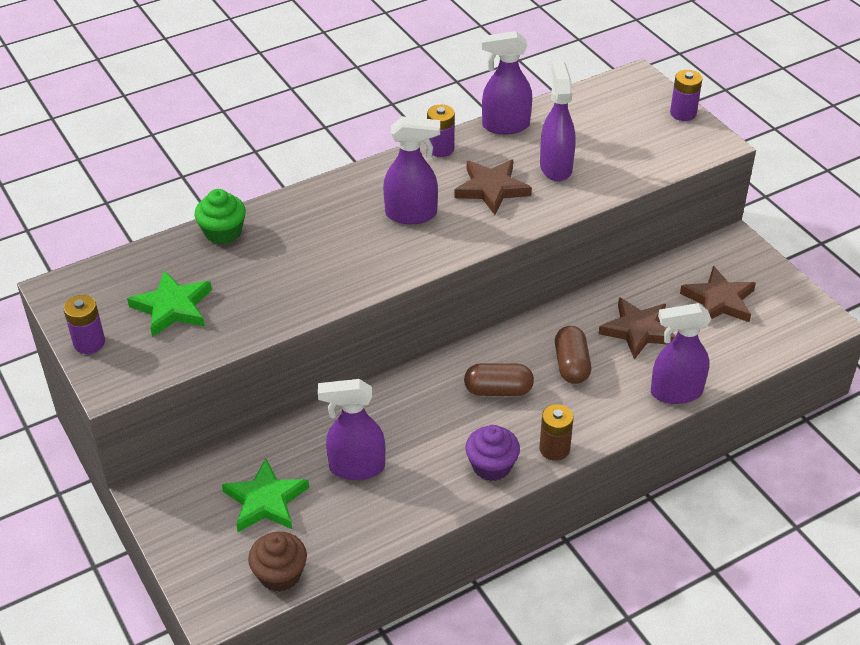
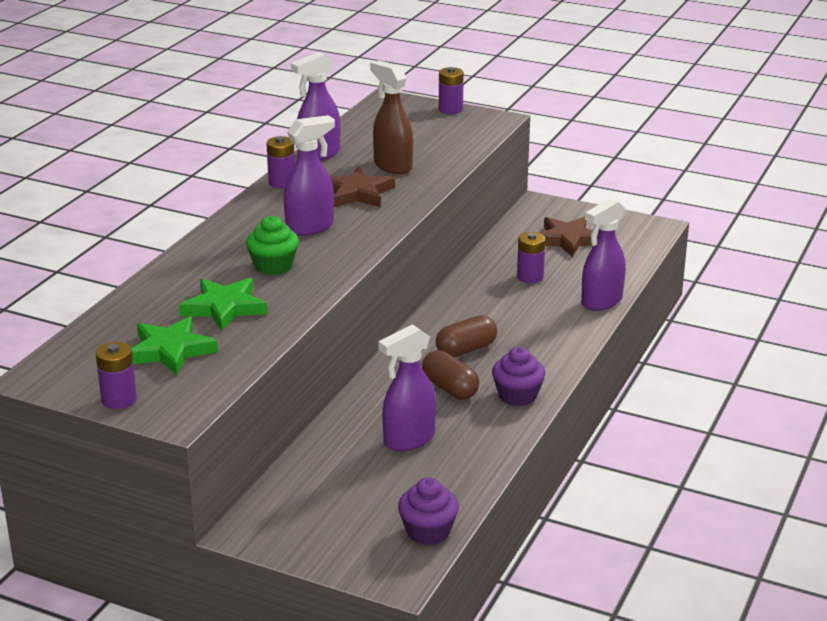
camera: 35 degrees left, 15 degrees down
green cupcake [195,189,246,244] -> green cupcake moved to [246,216,299,275]
green star [222,458,309,532] -> green star moved to [179,278,267,331]
brown cupcake [248,532,307,592] -> purple cupcake [398,477,459,545]
brown battery [539,404,573,461] -> none
purple spray bottle [540,61,576,181] -> brown spray bottle [370,60,413,174]
brown capsule [555,326,591,384] -> brown capsule moved to [422,350,479,399]
brown star [599,297,676,360] -> purple battery [517,232,545,283]

